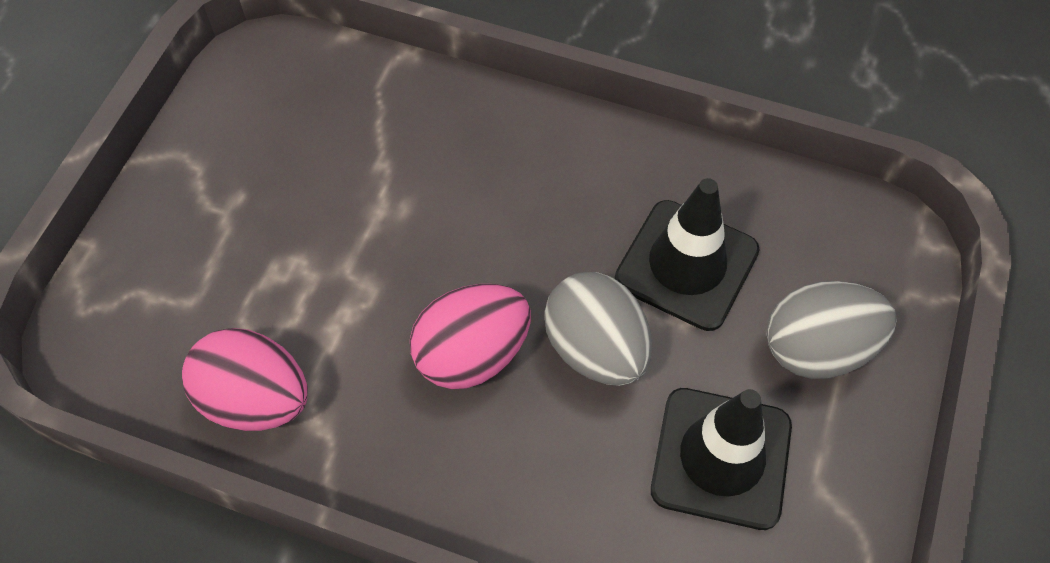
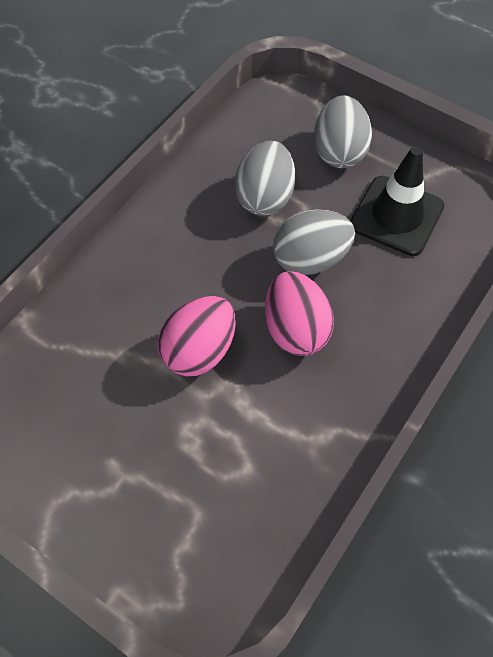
camera: 75 degrees left, 0 degrees up
pink egg [182,328,308,431] -> pink egg moved to [158,296,236,376]
black traffic cone [615,178,760,331] -> grey egg [235,141,295,216]

